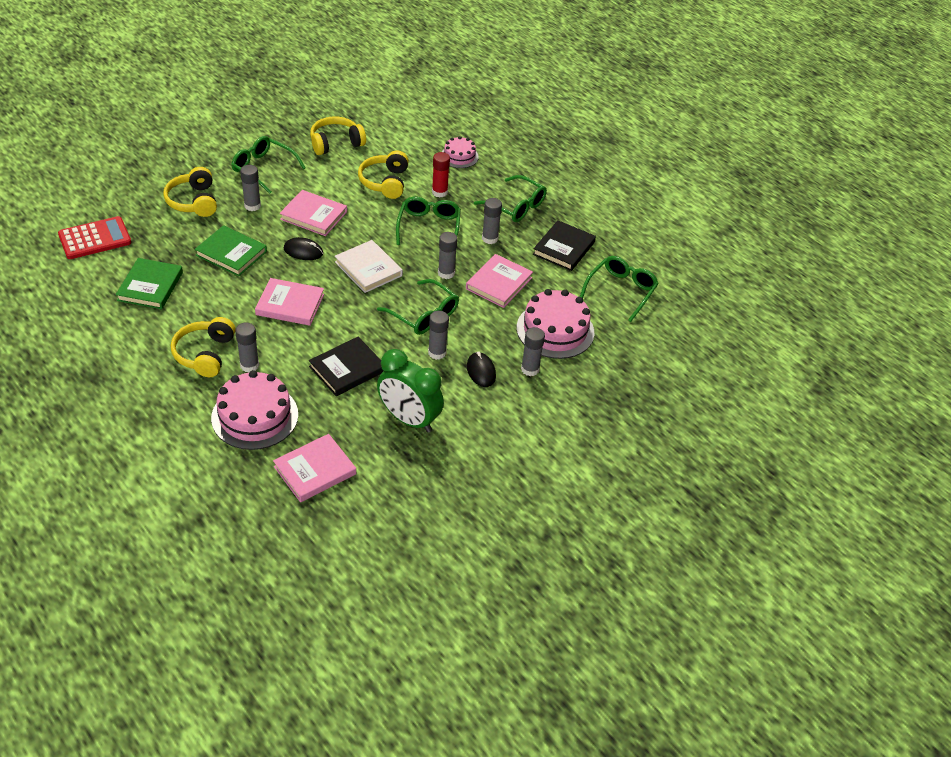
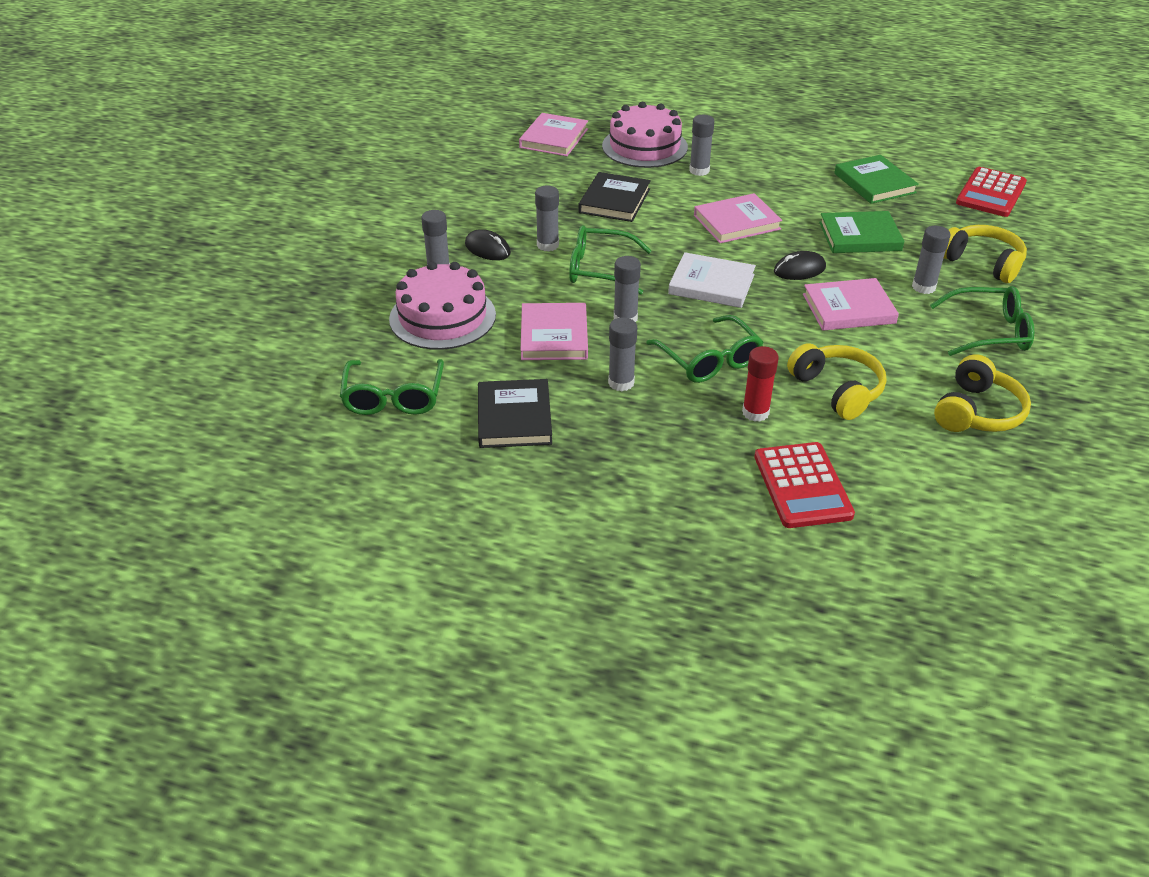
camera: 150 degrees right, 5 degrees down
yellow headphones [171,317,235,377] -> none
green clock [377,349,444,432] -> none
pink cake [442,136,479,168] -> red calculator [754,442,855,528]
green glasses [474,175,547,222] -> none

